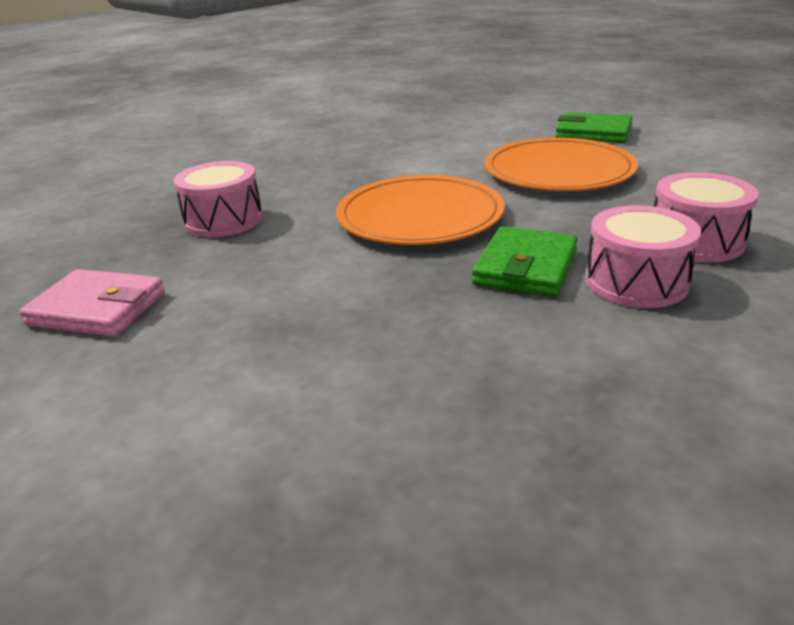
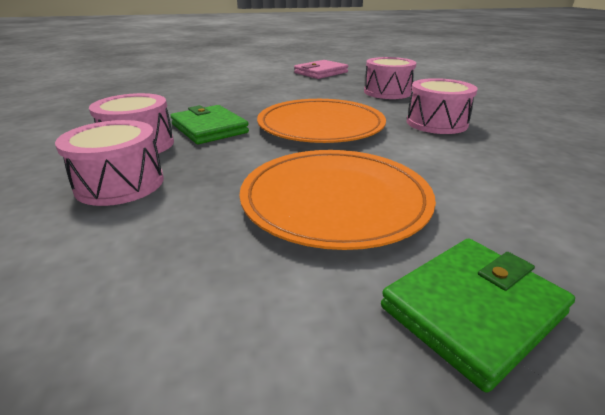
camera: 120 degrees right, 0 degrees up
none -> pink drum [407,78,478,134]

